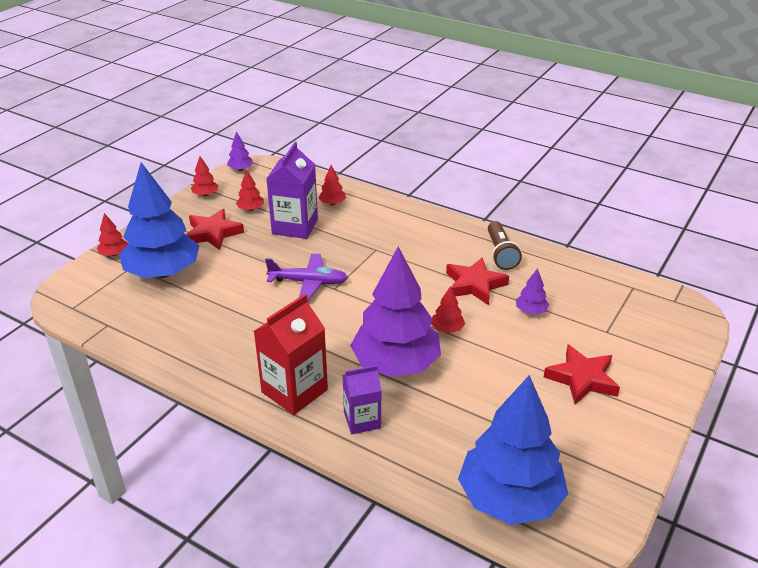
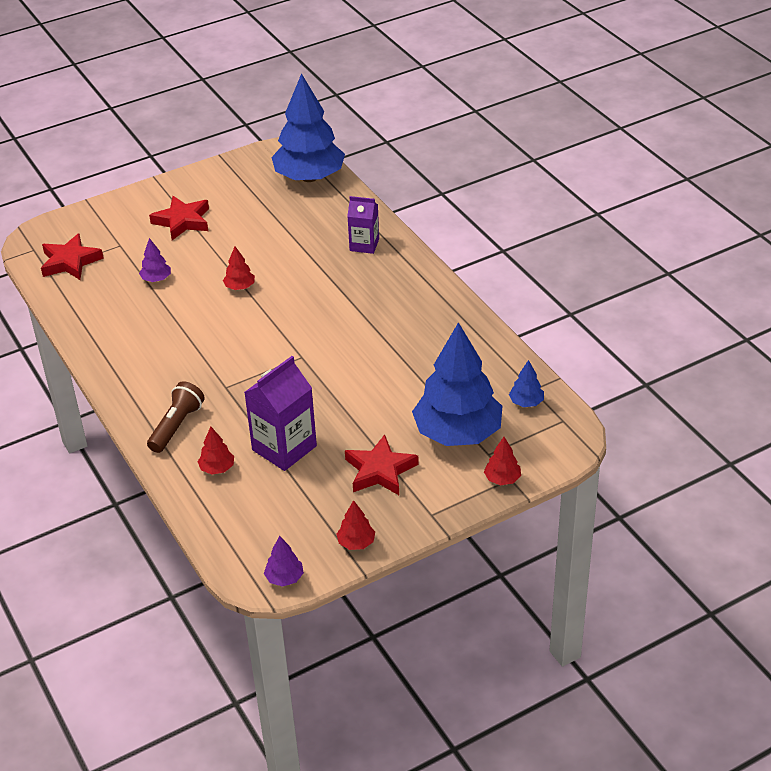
camera: 150 degrees left, 5 degrees up
red tree [236,169,264,211] -> none
red carton [254,294,328,415] -> none
purple plane [265,253,348,301] -> none
purple tree [350,247,441,377] -> none
red star [446,257,509,305] -> red star moved to [41,233,104,280]
brown flashlight [488,221,522,270] -> brown flashlight moved to [147,381,205,453]
none -> blue tree [509,360,544,407]

